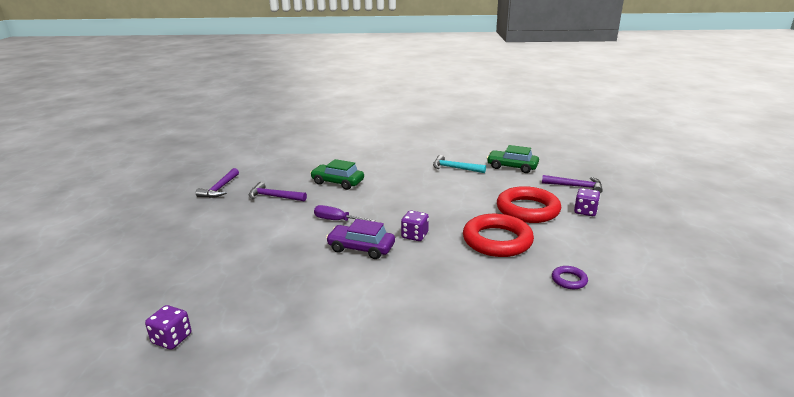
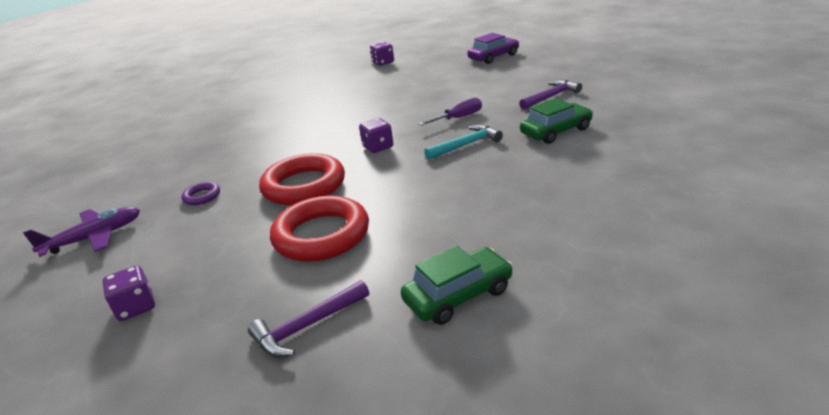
camera: 130 degrees right, 5 degrees up
purple hammer [196,168,239,198] -> none
purple car [326,219,395,259] -> purple car moved to [467,33,519,64]
turquoise hammer [433,155,486,173] -> turquoise hammer moved to [424,125,503,160]
purple dice [574,188,600,216] -> purple dice moved to [103,265,155,321]
none -> purple plane [23,207,140,257]

